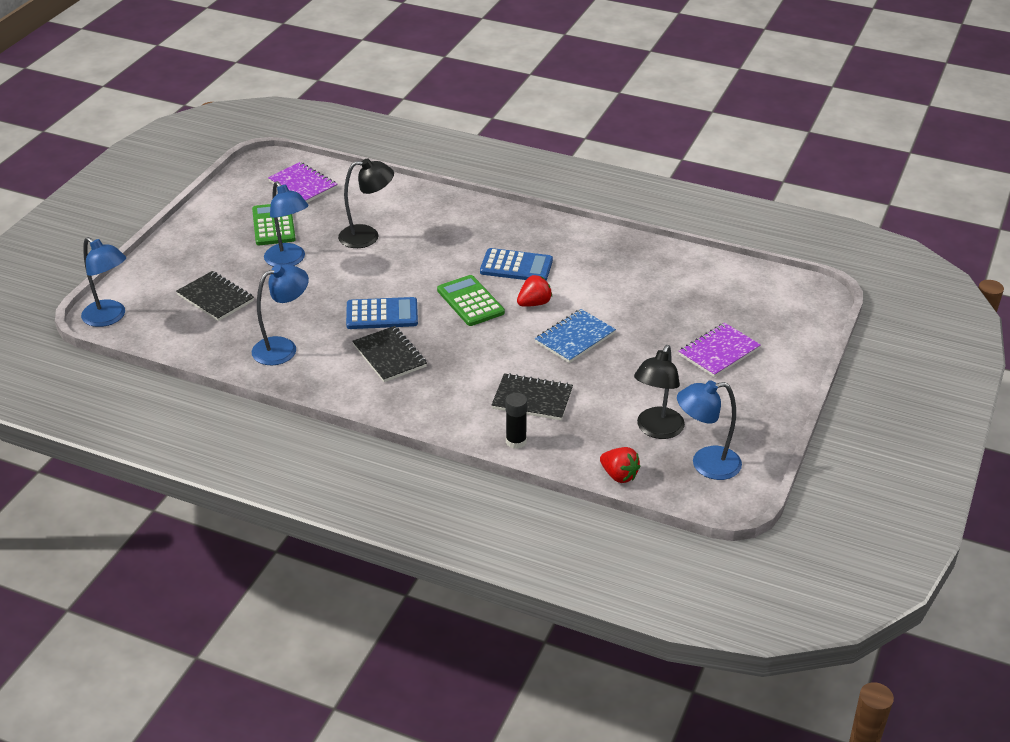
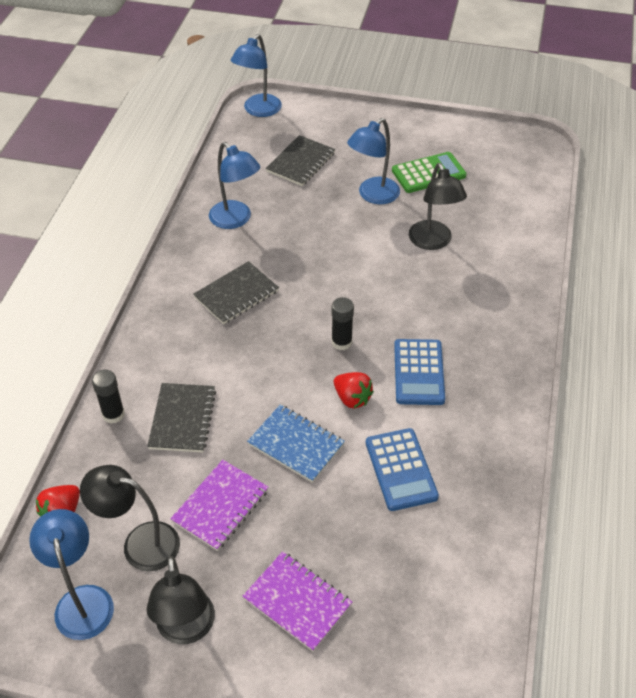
camera: 80 degrees right, 10 degrees up
purple notebook [268,162,338,203] -> purple notebook moved to [170,460,269,551]
blue calculator [346,297,418,329] -> blue calculator moved to [366,428,439,511]
green calculator [437,275,505,326] -> black glue stick [332,297,354,350]
none -> black lamp [146,556,215,645]

